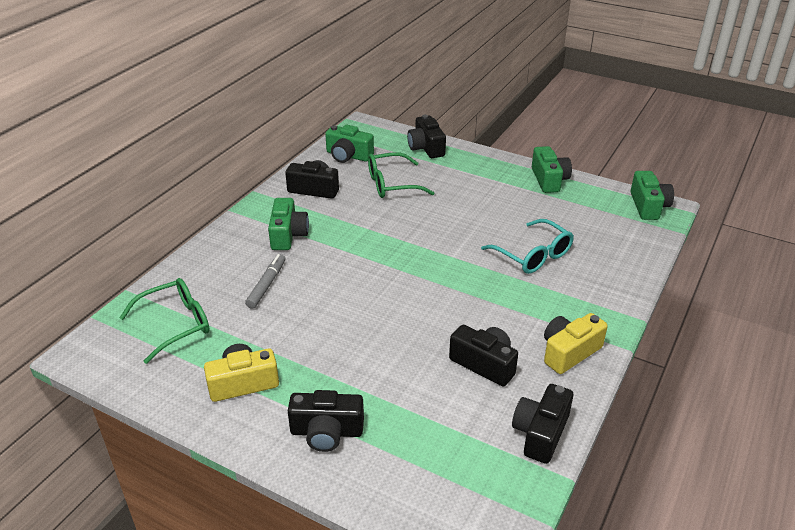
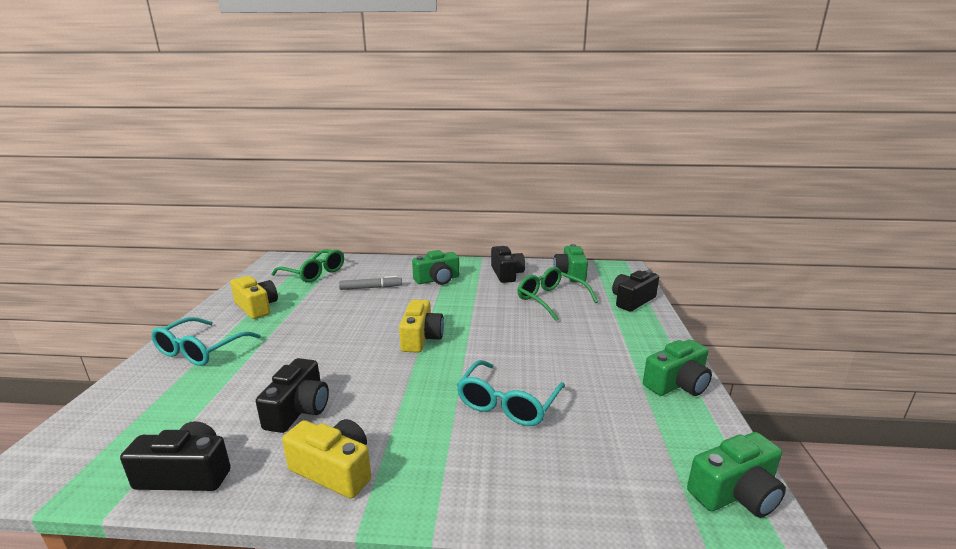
camera: 65 degrees right, 15 degrees down
black camera [288,390,364,452] -> turquoise glasses [151,317,261,366]
none -> yellow camera [399,300,444,353]

